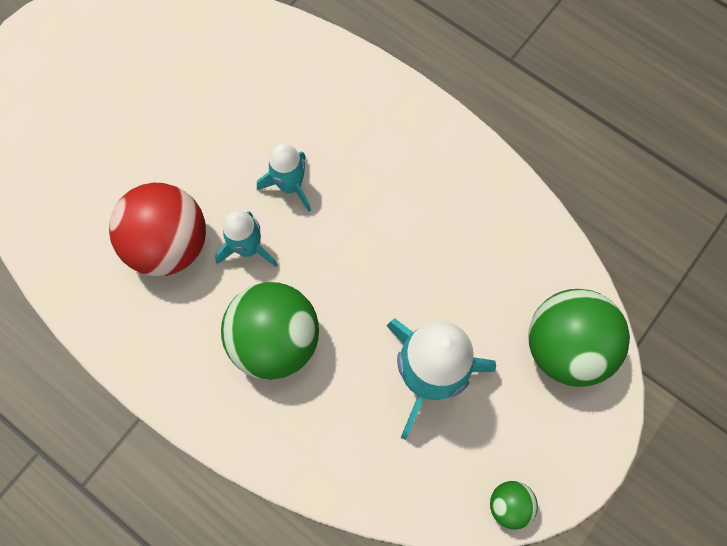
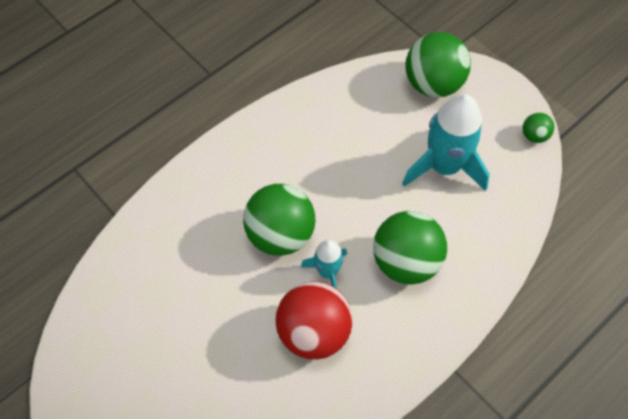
camera: 80 degrees left, 10 degrees down
turquoise rocket [257,144,311,212] -> green ball [243,184,316,256]

